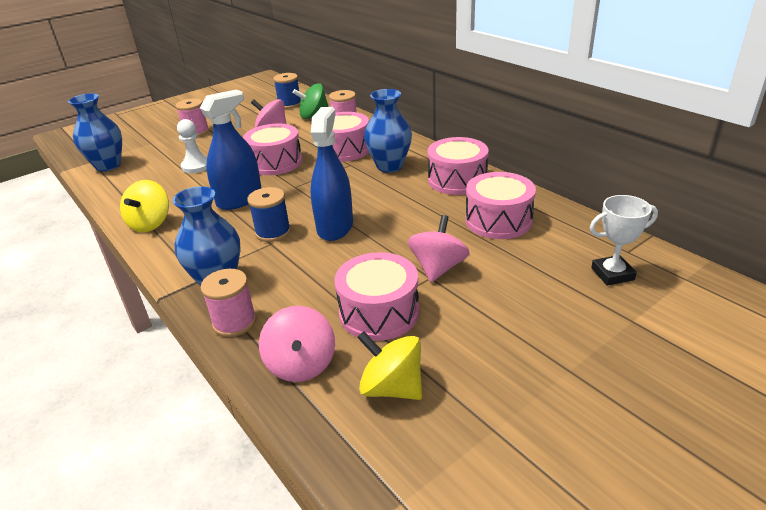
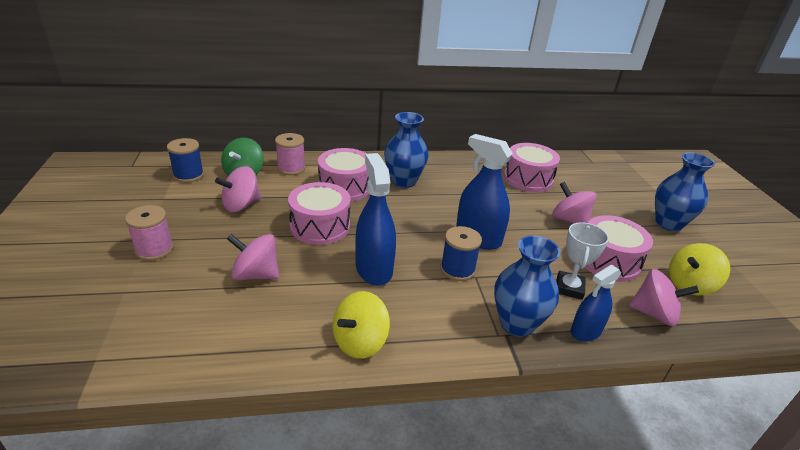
camera: 65 degrees left, 0 degrees up
blue vase [68,93,122,171] -> blue vase moved to [655,152,715,231]
yellow spinning top [120,180,169,232] -> yellow spinning top turned 90 degrees clockwise [333,291,390,359]
white pawn [177,119,207,173] -> pink spinning top [227,234,279,280]
pink spool [200,269,257,337] -> blue spray bottle [571,265,621,341]
pink drum [428,137,489,195] -> none
white trophy [590,195,658,286] -> white trophy moved to [557,222,609,300]

